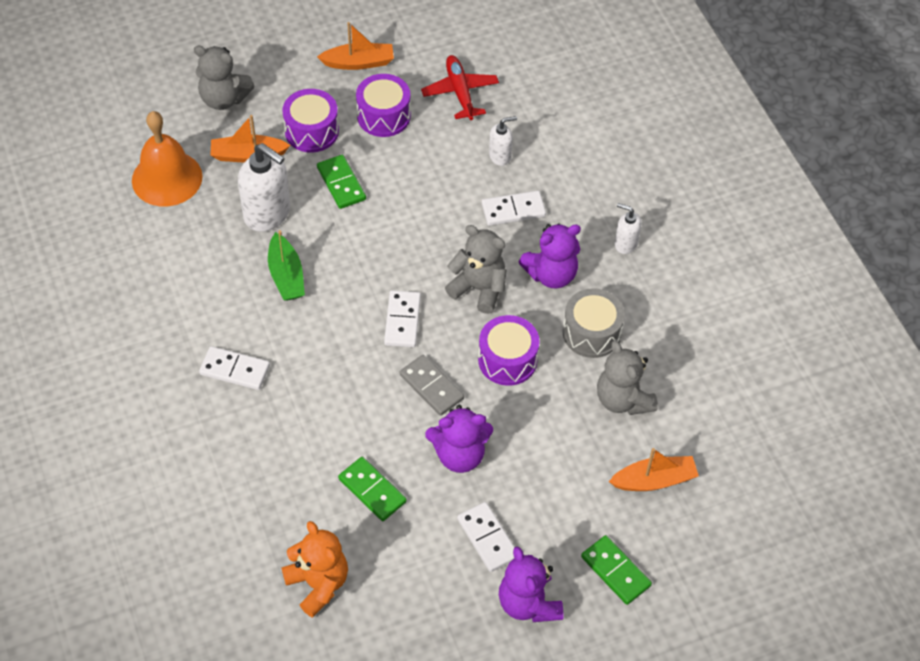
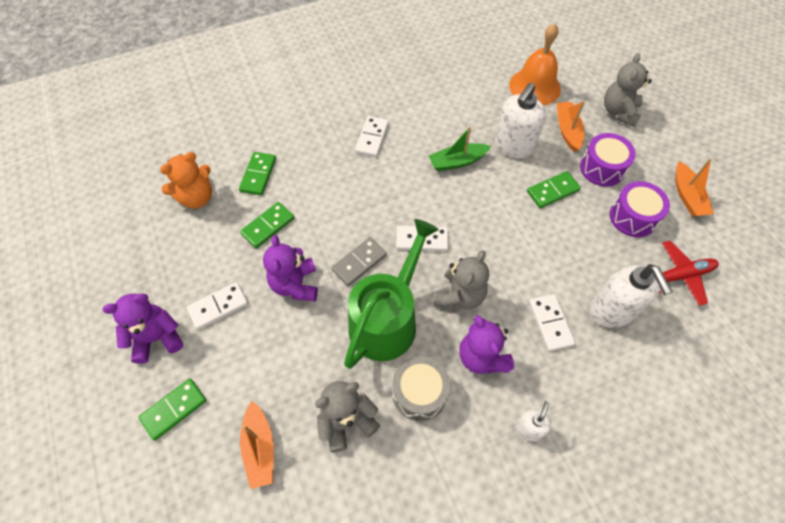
camera: 90 degrees right, 5 degrees up
purple drum [478,315,540,386] -> green watering can [344,219,439,369]
white soap dispenser [489,116,517,166] -> white soap dispenser [590,264,673,328], size x1.89
none -> green domino [239,152,276,195]

